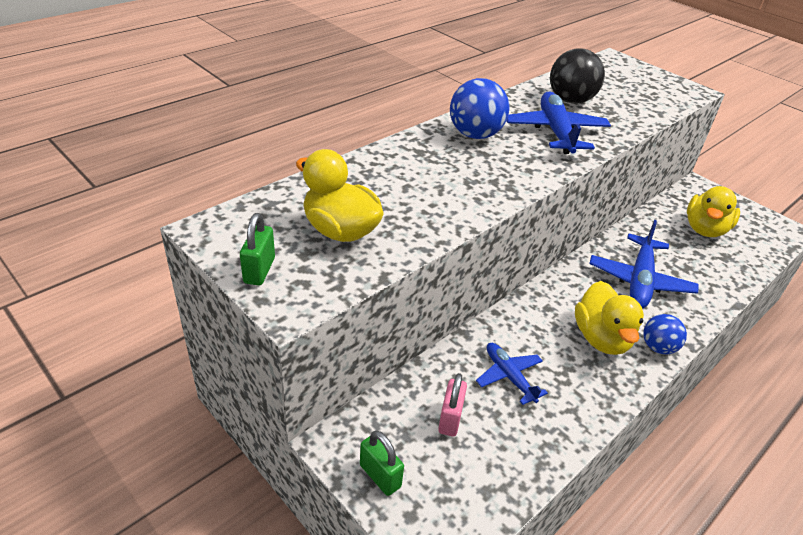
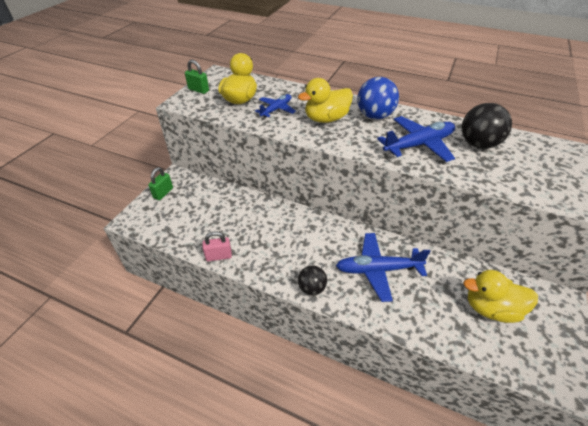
camera: 70 degrees right, 5 degrees up
green padlock [240,213,275,286] -> green padlock turned 45 degrees clockwise [185,60,209,94]
pink padlock [438,373,467,437] -> pink padlock moved to [202,231,232,261]
blue plane [476,343,548,405] -> blue plane moved to [255,94,296,117]
yellow duck [575,281,644,355] -> yellow duck moved to [298,78,353,123]
blue ball [643,314,687,354] -> black ball [298,265,327,295]

